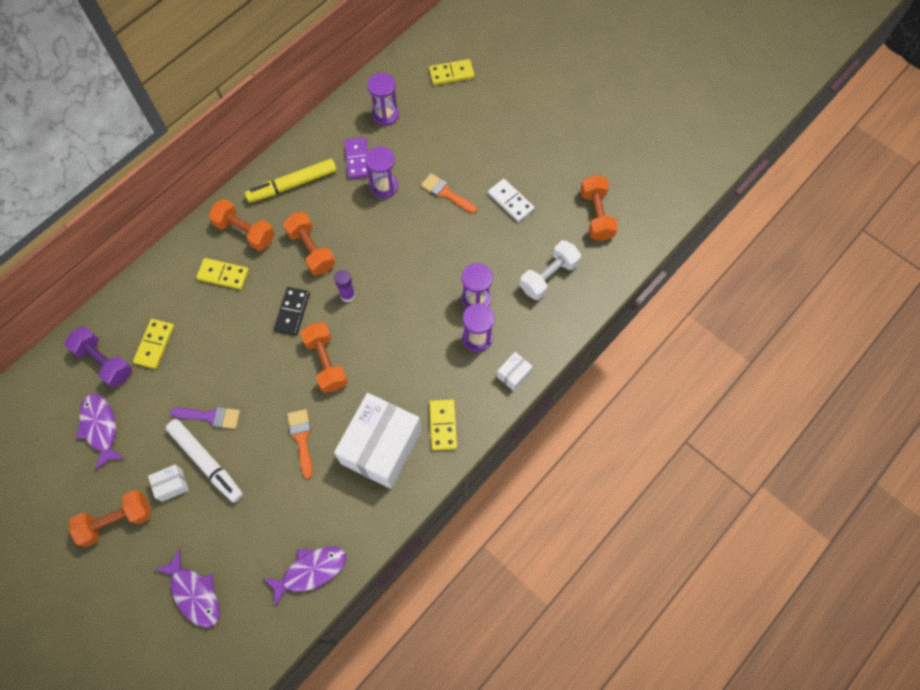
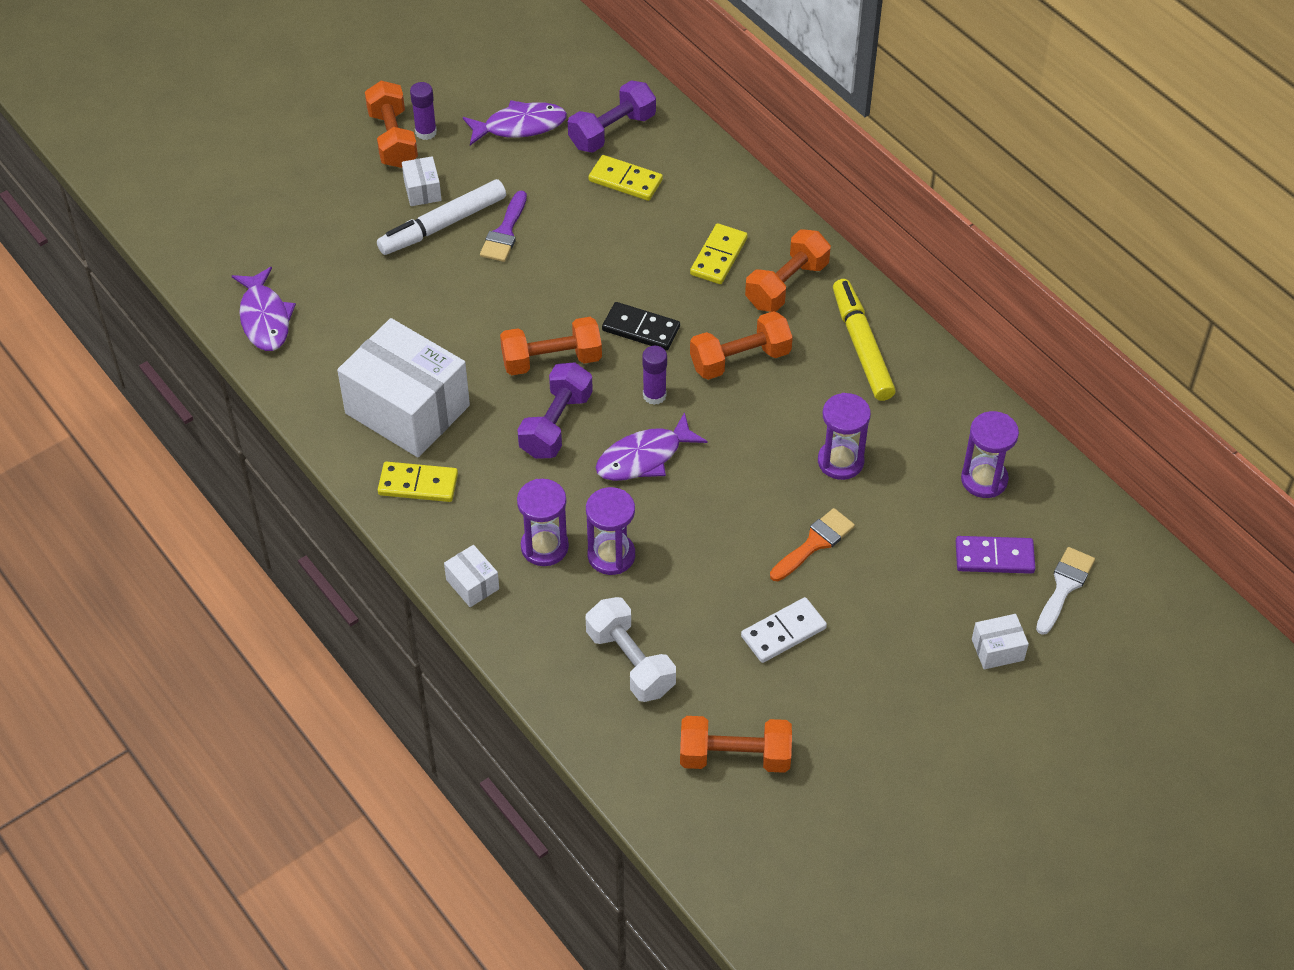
camera: 100 degrees right, 15 degrees down
purple fish [155,549,220,628] -> purple fish moved to [596,412,708,481]
orange brush [287,409,312,479] -> none
purple domino [344,137,368,179] -> purple domino moved to [956,536,1035,574]
yellow domino [429,59,474,85] -> white brush [1036,547,1095,635]
none -> purple glue stick [410,82,437,140]
none -> purple dumbbell [517,363,593,459]
none -> white box [972,614,1029,669]

